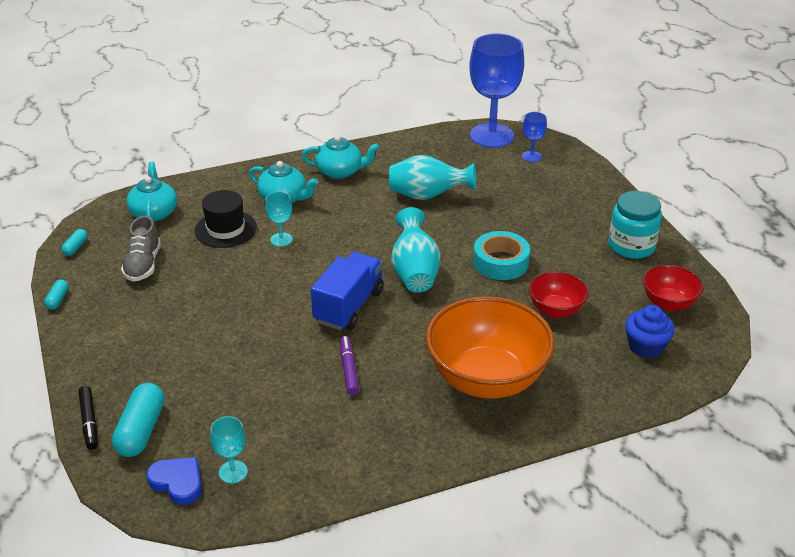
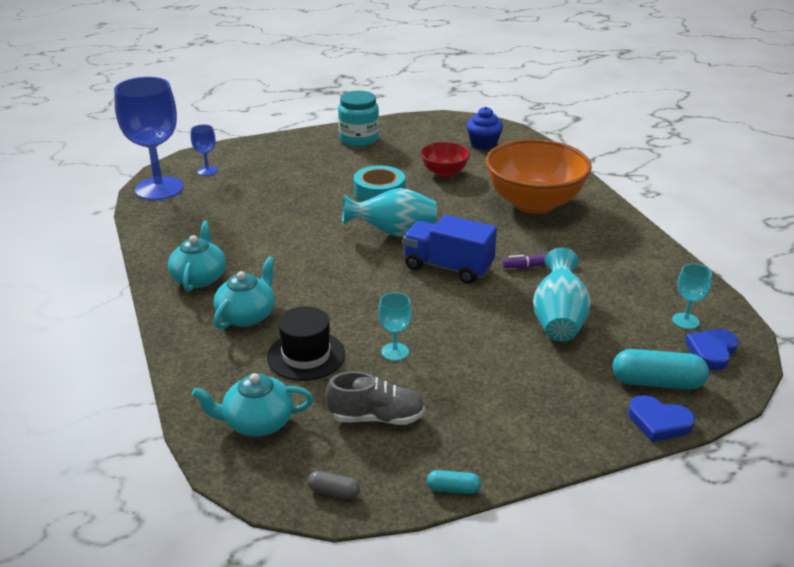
camera: 90 degrees left, 5 degrees down
turquoise capsule [61,229,88,256] -> grey capsule [307,471,360,499]
black marker [78,386,98,450] -> blue heart [628,395,695,442]
turquoise goblet [265,191,293,247] -> turquoise goblet moved to [378,292,412,361]
turquoise vase [389,155,476,200] -> turquoise vase moved to [533,247,591,342]
red bowl [643,265,703,311] -> none

